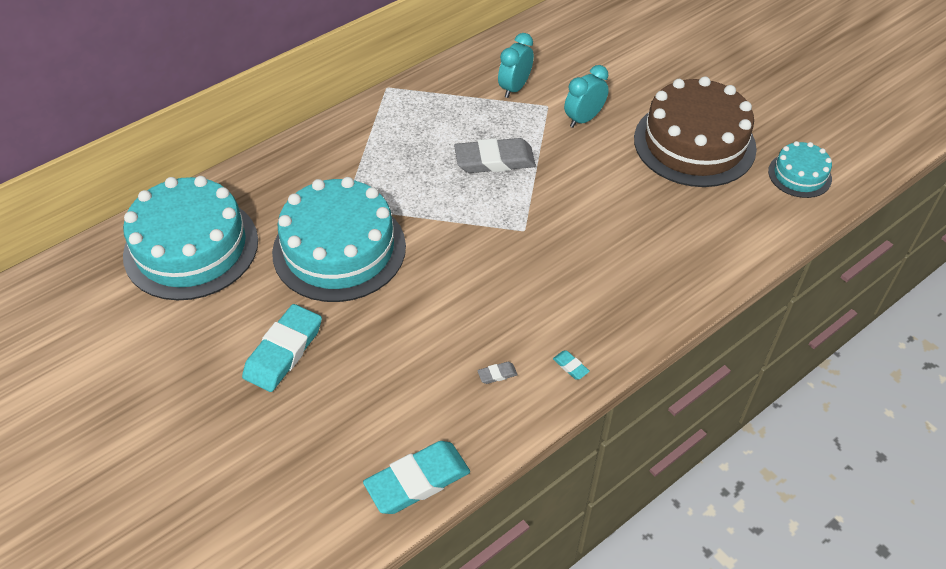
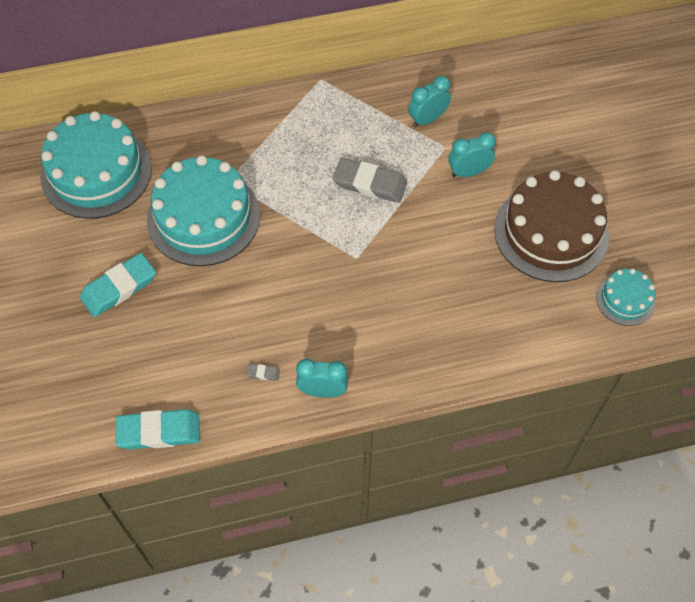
camera: 25 degrees right, 10 degrees up
turquoise eraser [553,350,590,380] -> turquoise clock [296,359,348,398]

